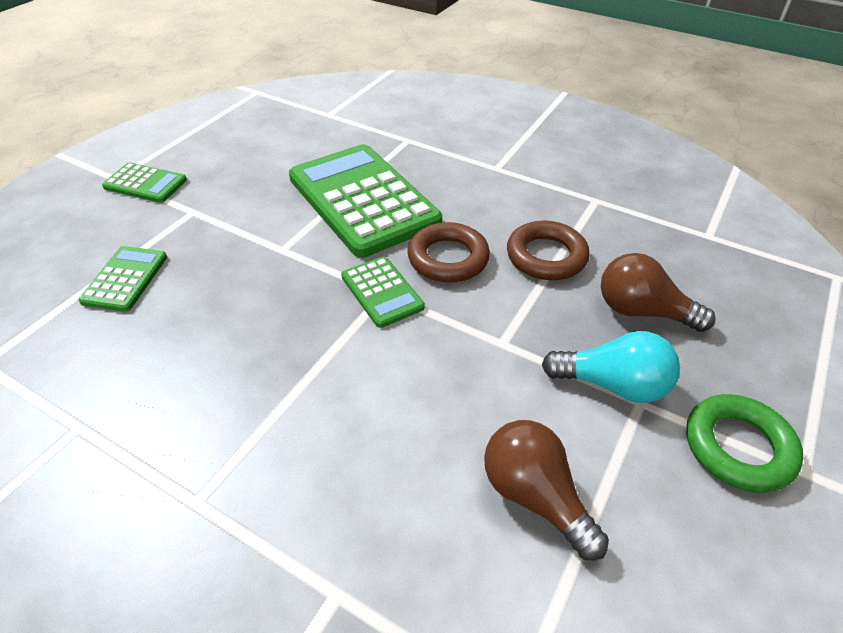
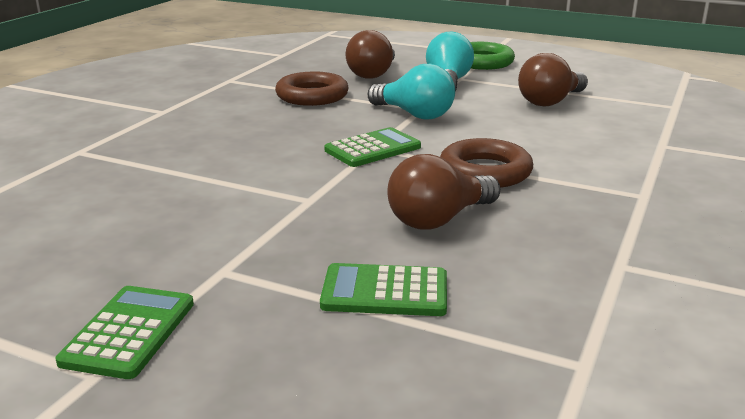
camera: 95 degrees left, 20 degrees down
green calculator [289,144,442,258] -> none
brown ring [407,222,490,283] -> brown ring moved to [440,138,533,188]
none -> turquoise light bulb [368,64,455,120]
none -> brown light bulb [387,154,500,230]

